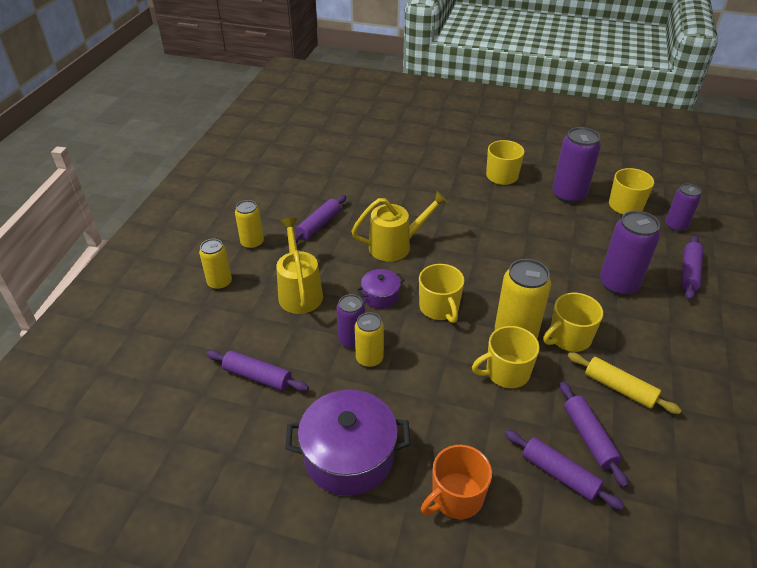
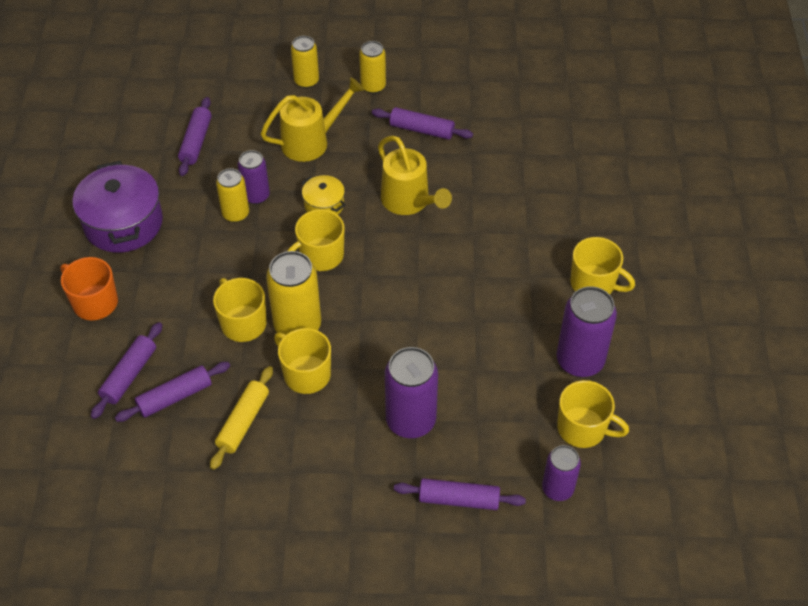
camera: 75 degrees right, 10 degrees up
purple pot [357,269,405,309] -> yellow pot [301,175,346,215]

